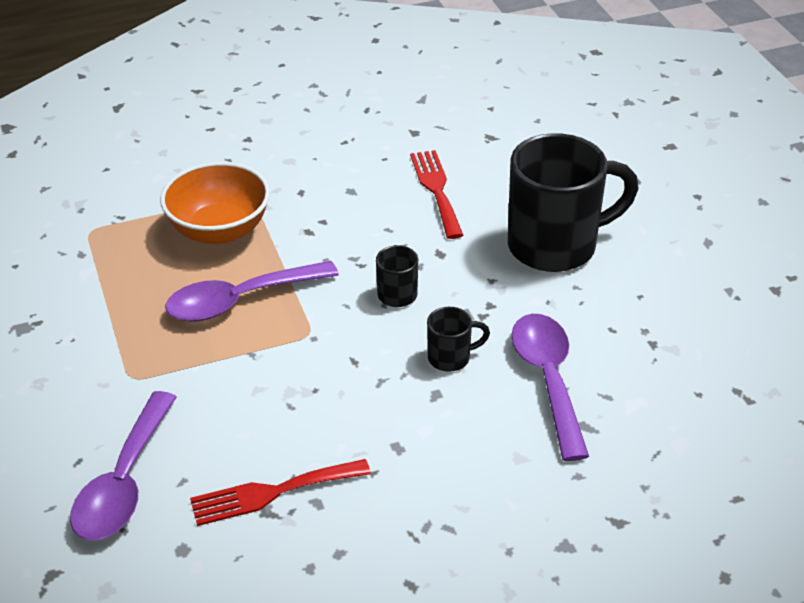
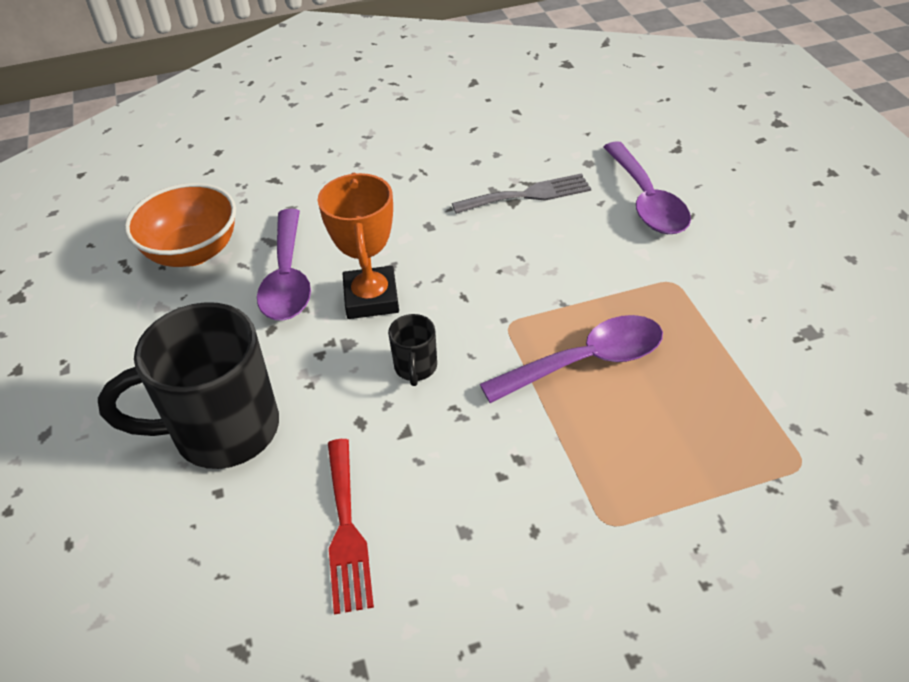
camera: 175 degrees left, 5 degrees up
purple spoon [70,391,177,540] -> purple spoon turned 150 degrees clockwise [603,141,691,234]
orange bowl [160,162,270,244] -> orange bowl moved to [125,183,236,267]
red fork [190,459,371,526] -> grey fork [452,173,591,214]
black mug [427,307,490,372] -> orange trophy [318,173,399,319]

